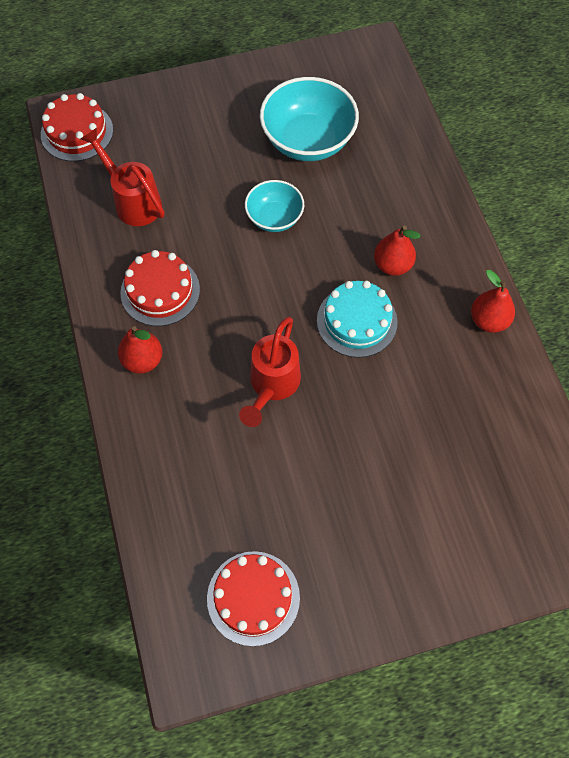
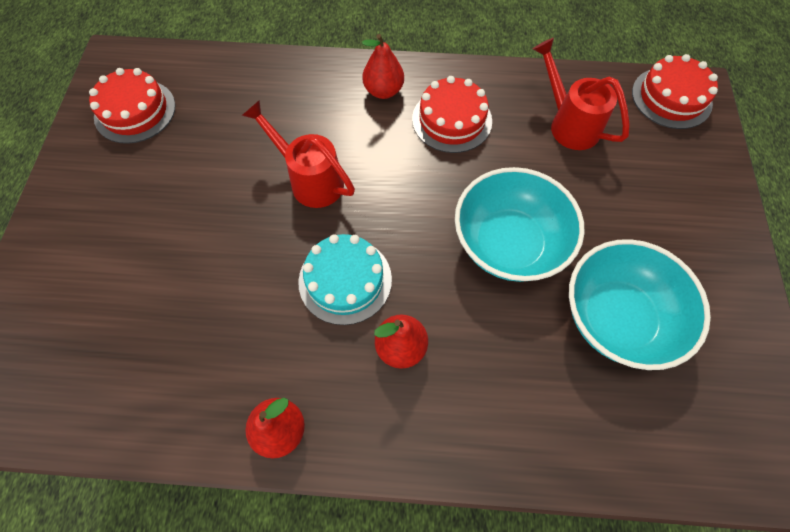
camera: 110 degrees right, 0 degrees up
red watering can [81,128,165,226] -> red watering can turned 105 degrees counterclockwise [533,38,630,150]
turquoise bowl [245,180,304,232] -> turquoise bowl [455,167,585,282], size x1.71

